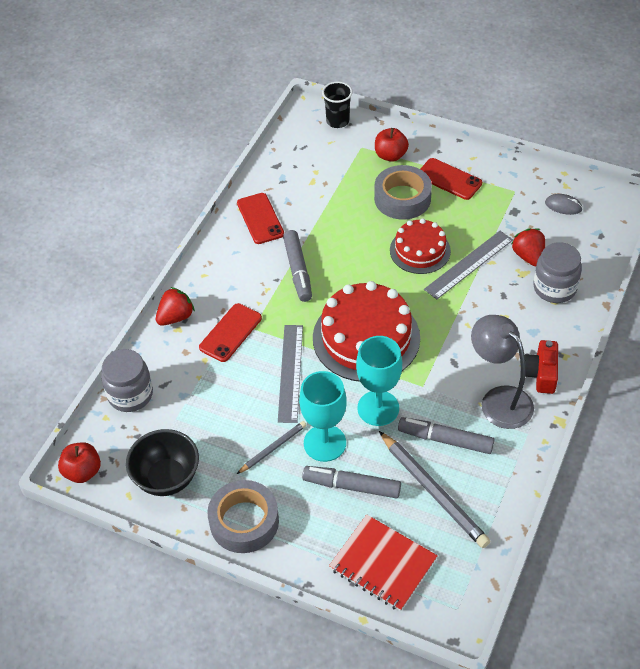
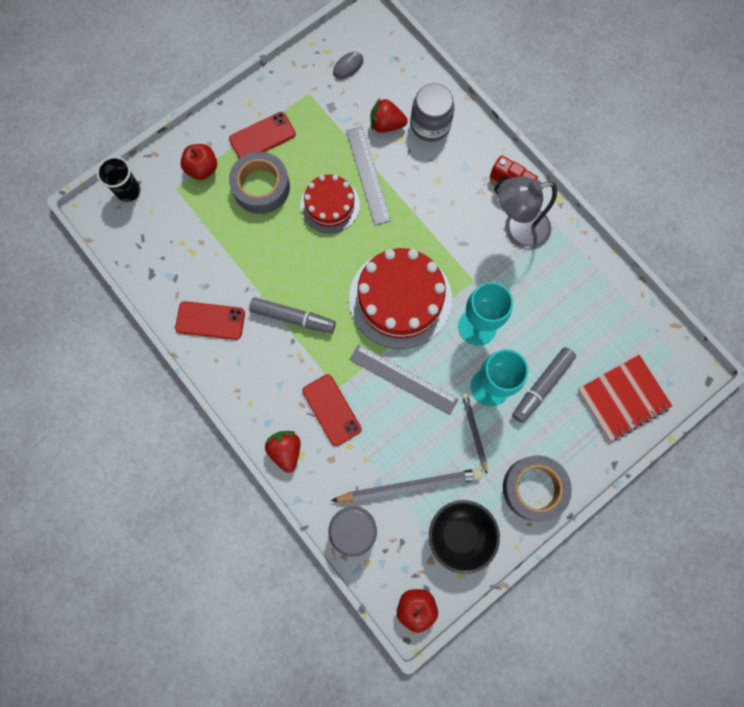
camera: 65 degrees left, 25 degrees up
grey pencil [379,431,490,548] -> grey pencil moved to [331,468,482,502]
grey marker [398,417,495,454] -> none

